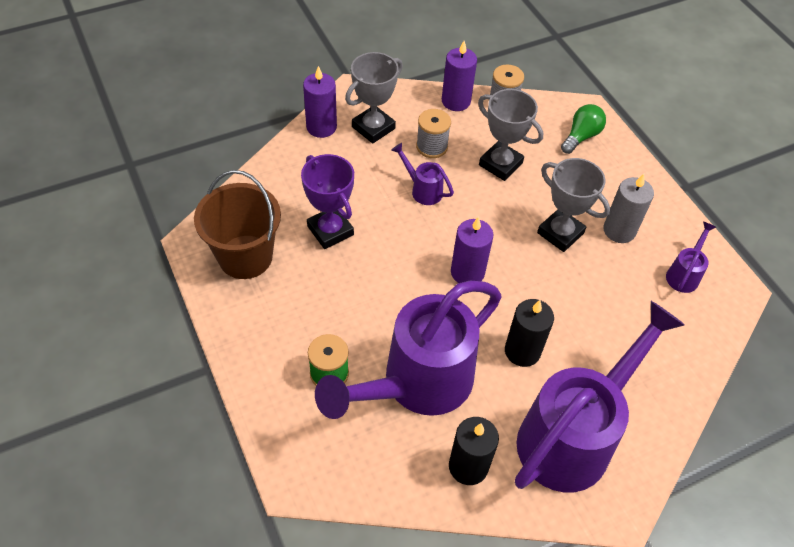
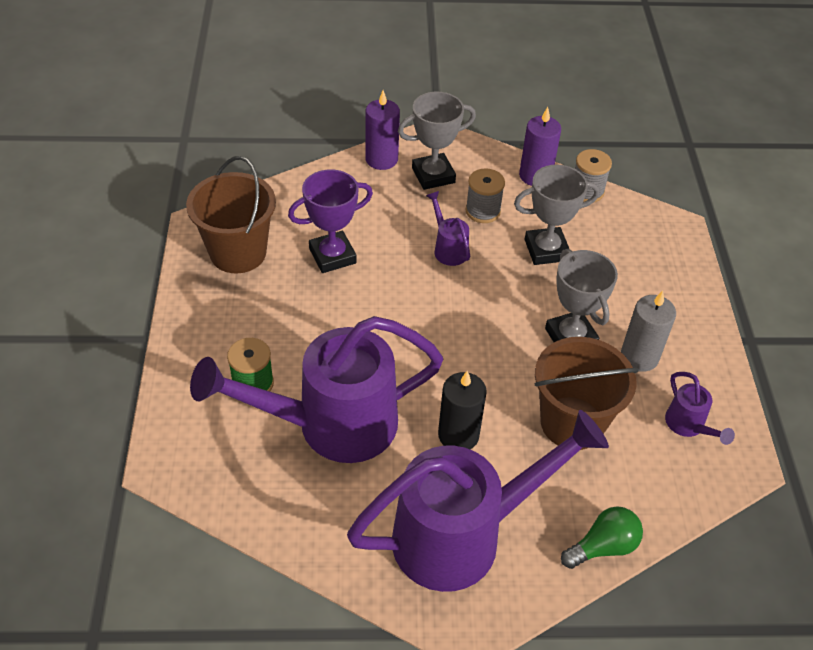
camera: 25 degrees right, 5 degrees down
purple trophy [301,154,354,249] -> purple trophy turned 75 degrees clockwise [288,169,373,273]
black candle [449,417,499,485] -> none
purple candle [451,216,493,283] -> none
grey trophy [478,89,543,181] -> grey trophy turned 75 degrees counterclockwise [514,165,600,265]
green light bulb [561,104,606,154] -> green light bulb moved to [561,506,643,569]
purple watering can [666,222,716,293] -> purple watering can turned 105 degrees clockwise [665,372,735,445]
none -> brown bucket [535,337,639,450]

